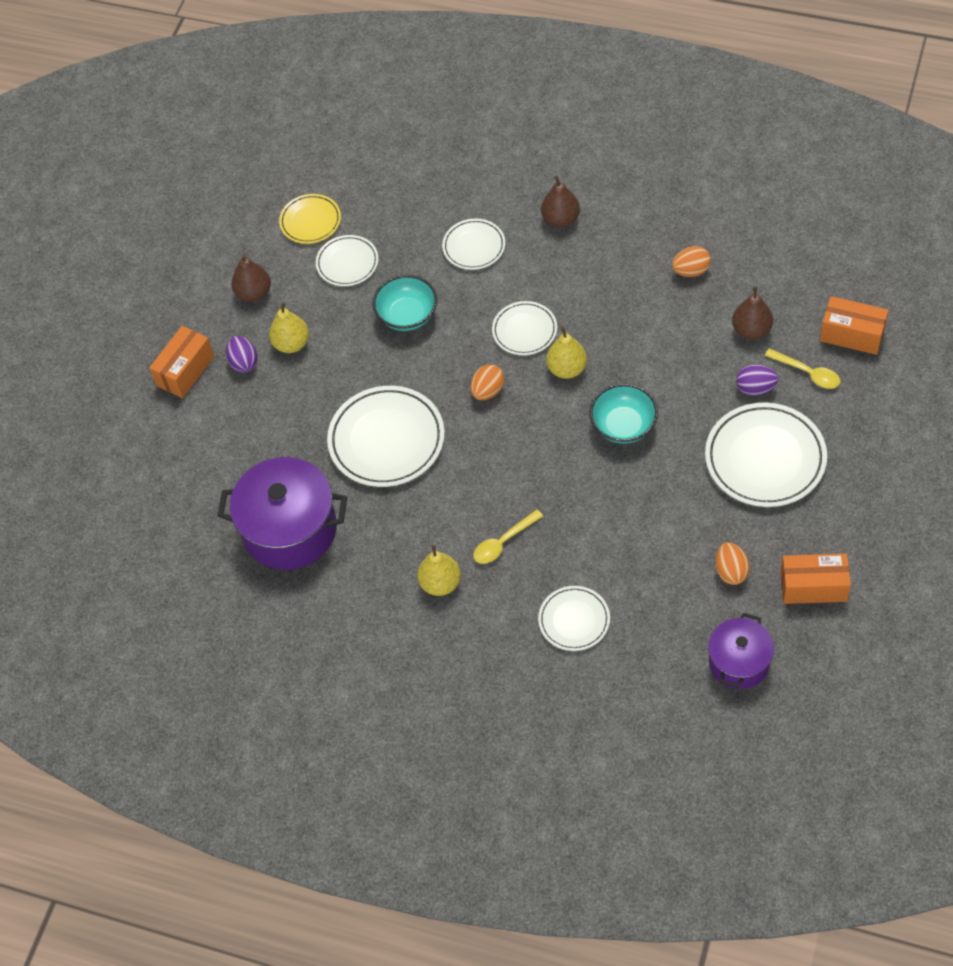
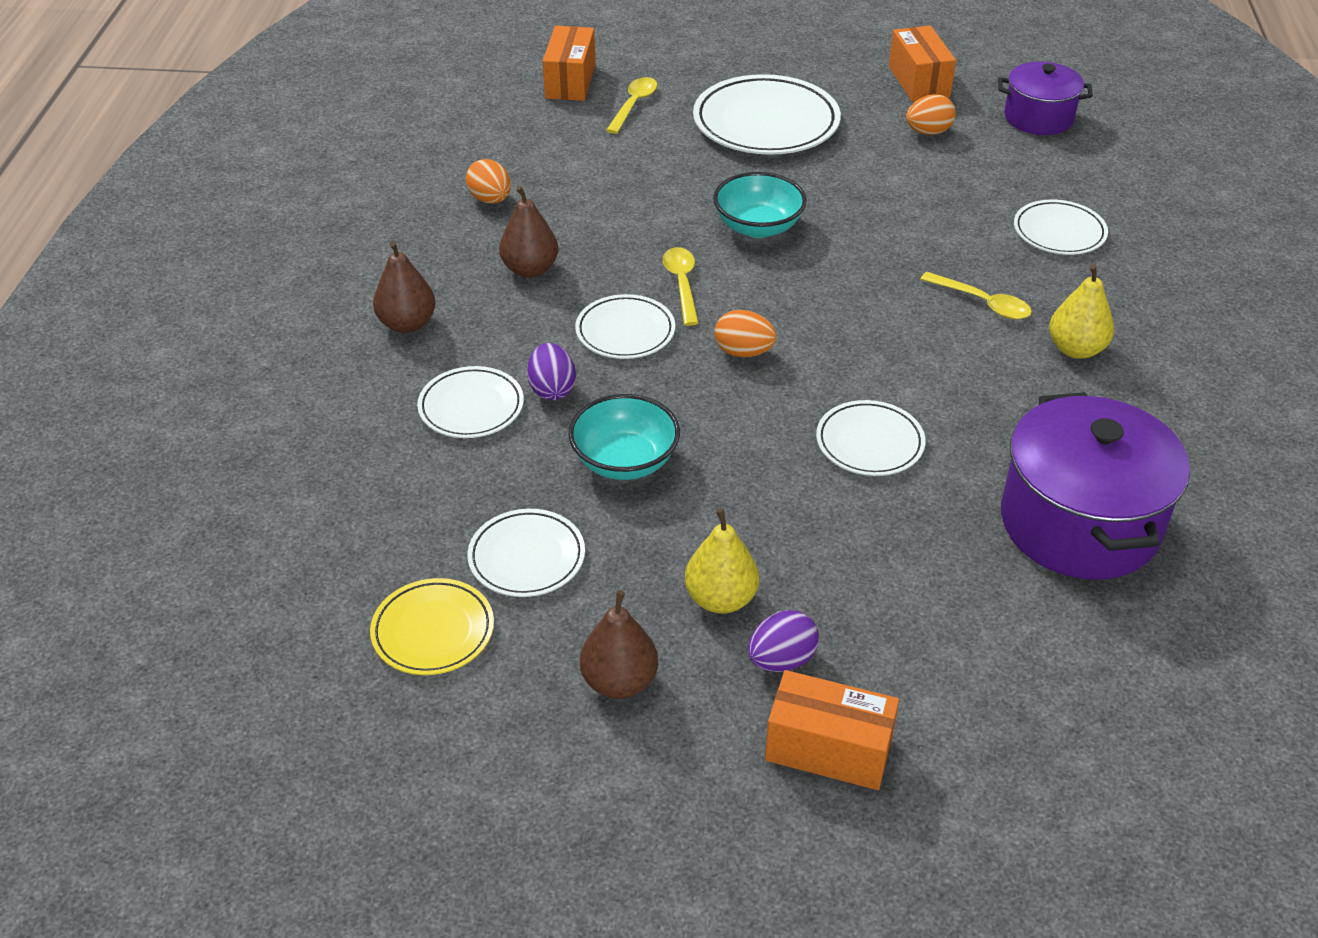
camera: 110 degrees left, 15 degrees down
white plate [327,386,445,487] -> white plate [816,400,925,476], size x0.57
yellow pear [546,327,587,379] -> yellow spoon [663,247,699,326]
brown pear [732,286,773,340] -> brown pear moved to [499,186,558,278]
purple egg [736,365,779,396] -> purple egg moved to [527,343,576,400]

